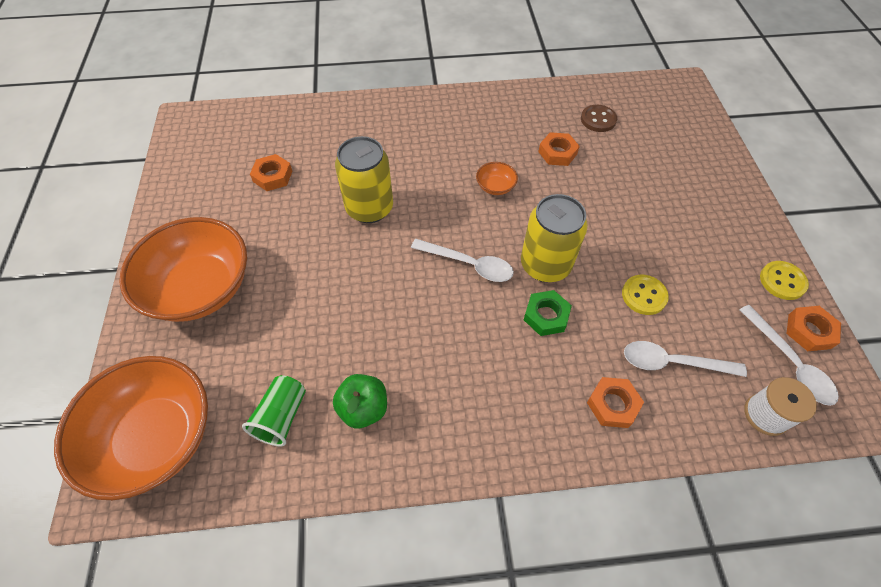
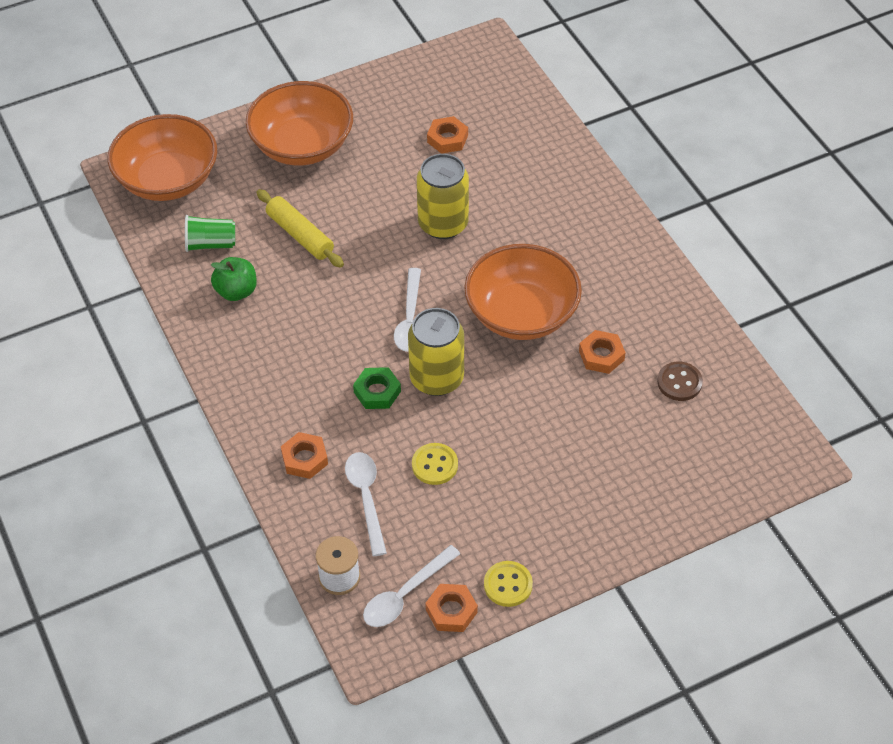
camera: 70 degrees right, 5 degrees down
orange bowl [476,162,518,195] -> orange bowl [464,244,582,340], size x2.50
none -> yellow rolling pin [257,189,344,268]

